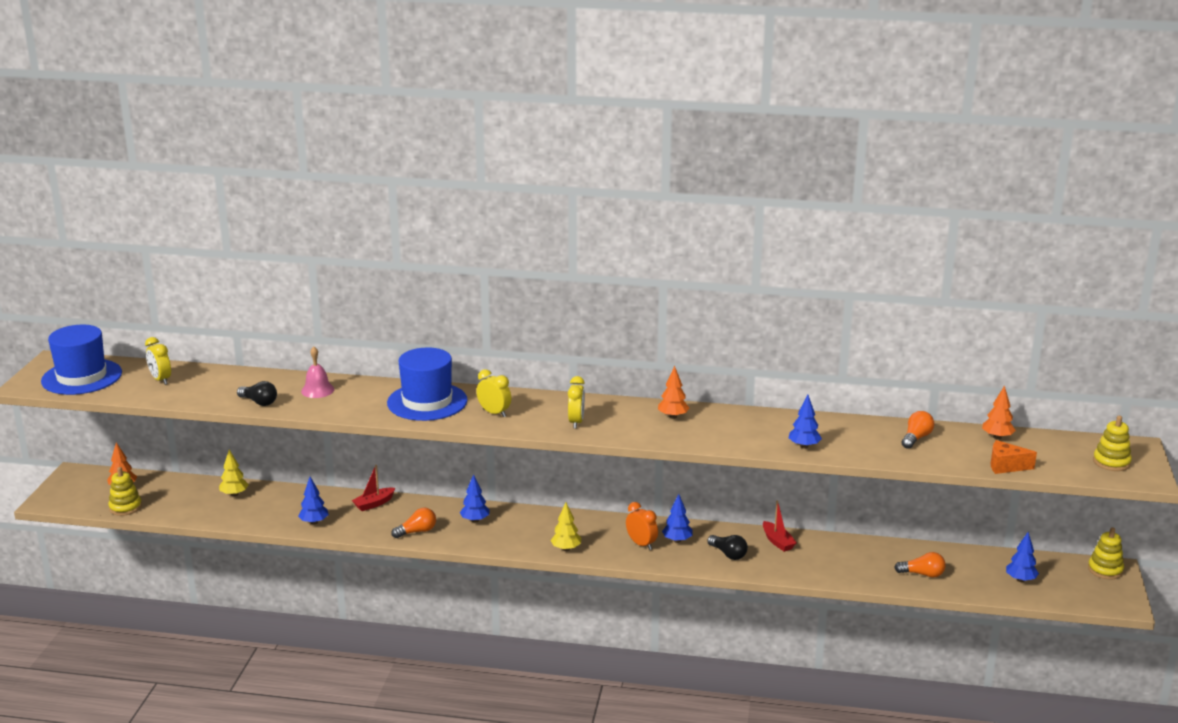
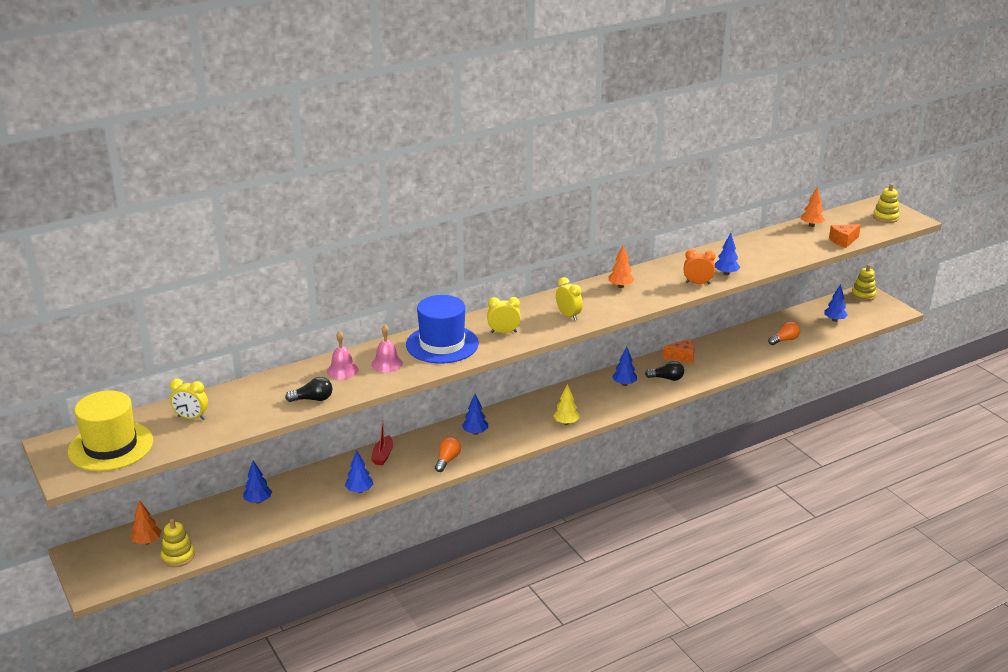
camera: 40 degrees left, 5 degrees up
blue hat [41,325,122,395] -> yellow hat [68,390,153,471]
yellow tree [219,450,249,497] -> blue tree [243,460,272,503]
orange clock [626,502,658,550] -> orange clock moved to [684,249,716,285]
red boat [763,500,797,552] -> orange cheese [663,339,694,364]
orange light bulb [902,411,934,449] -> none
none -> pink bell [372,324,403,372]

